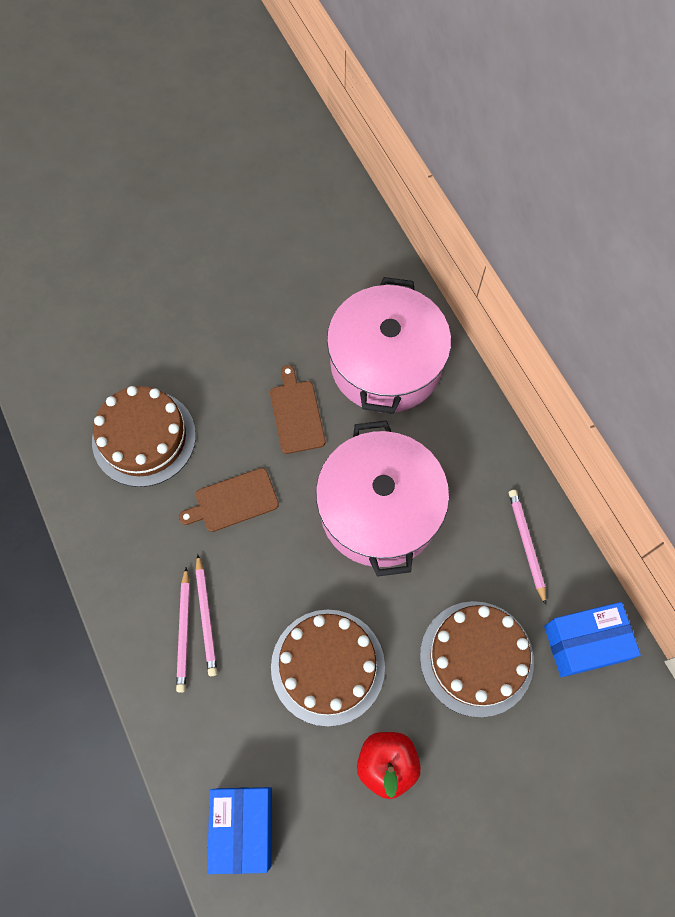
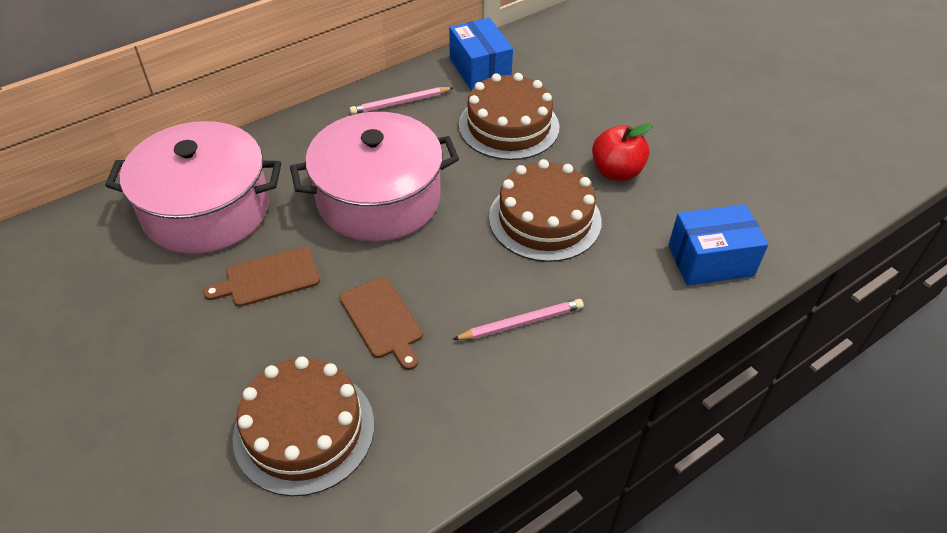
camera: 100 degrees left, 20 degrees down
pink pencil [176,567,190,693] -> none

